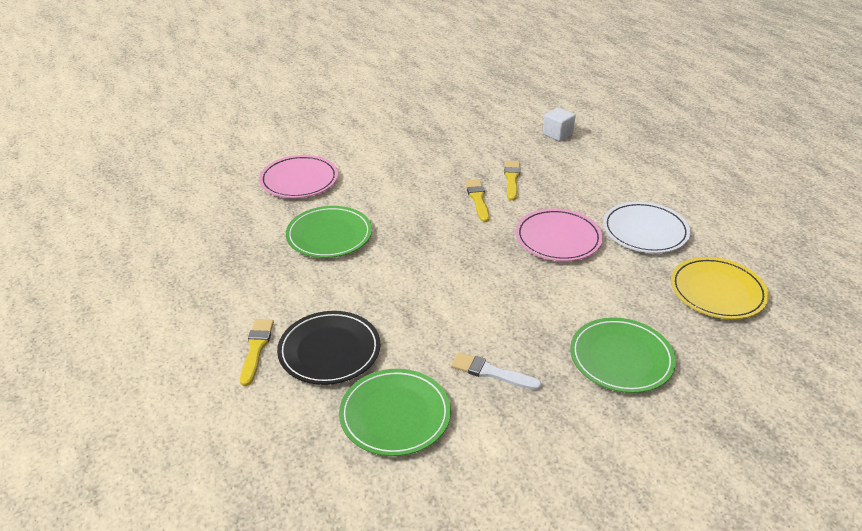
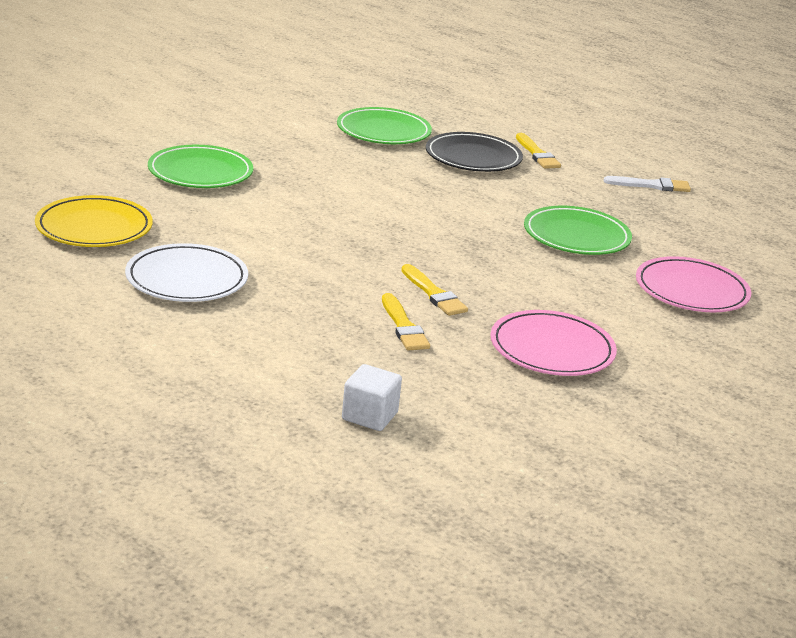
camera: 155 degrees right, 10 degrees down
white brush [451,352,542,390] -> white brush moved to [603,176,691,192]
pink plate [516,208,603,261] -> pink plate moved to [490,310,617,376]

